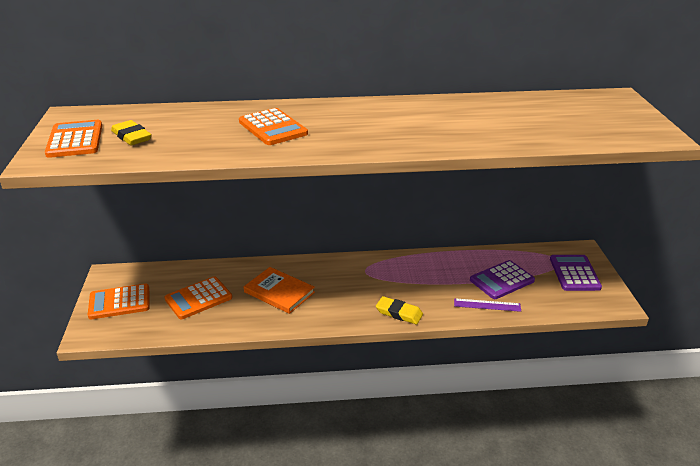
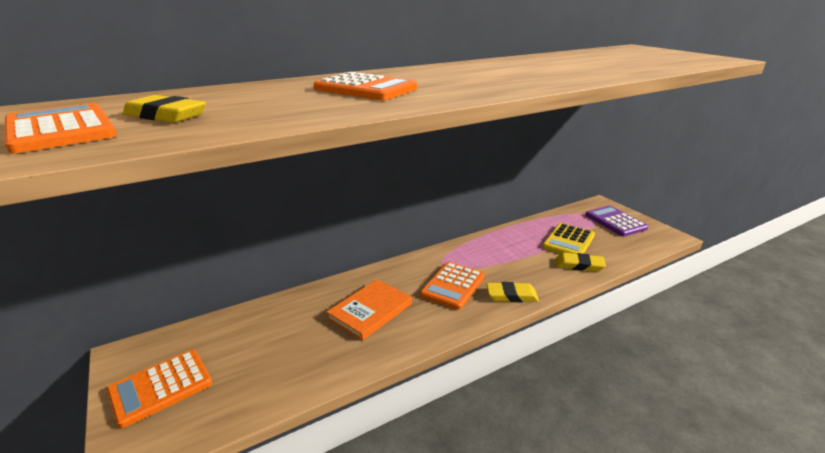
camera: 25 degrees left, 5 degrees down
orange calculator [165,276,232,319] -> orange calculator moved to [420,262,485,310]
orange book [244,267,315,314] -> orange book turned 60 degrees counterclockwise [326,279,412,341]
purple ruler [454,298,521,312] -> yellow eraser [556,253,606,272]
purple calculator [470,260,535,299] -> yellow calculator [542,223,595,254]

